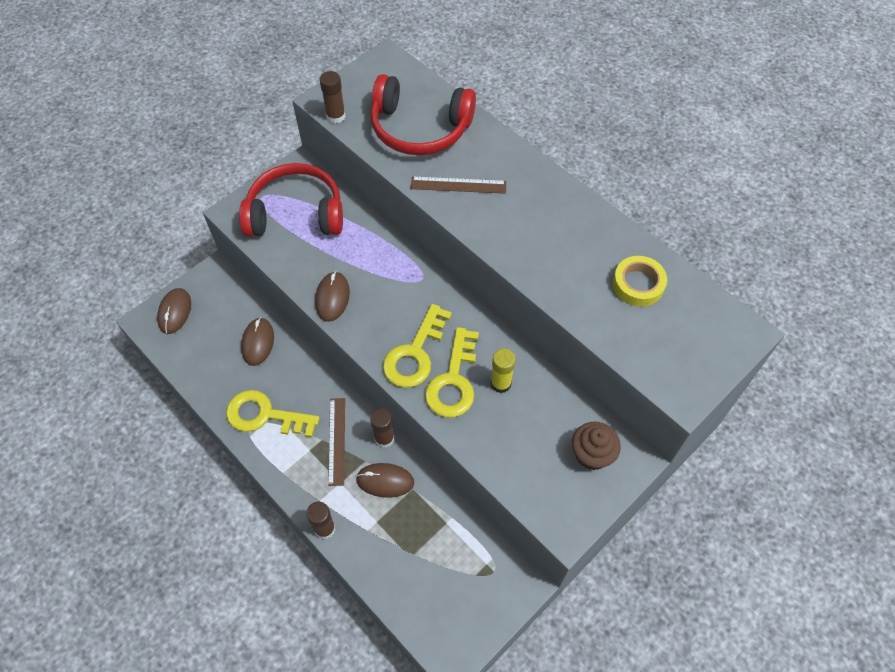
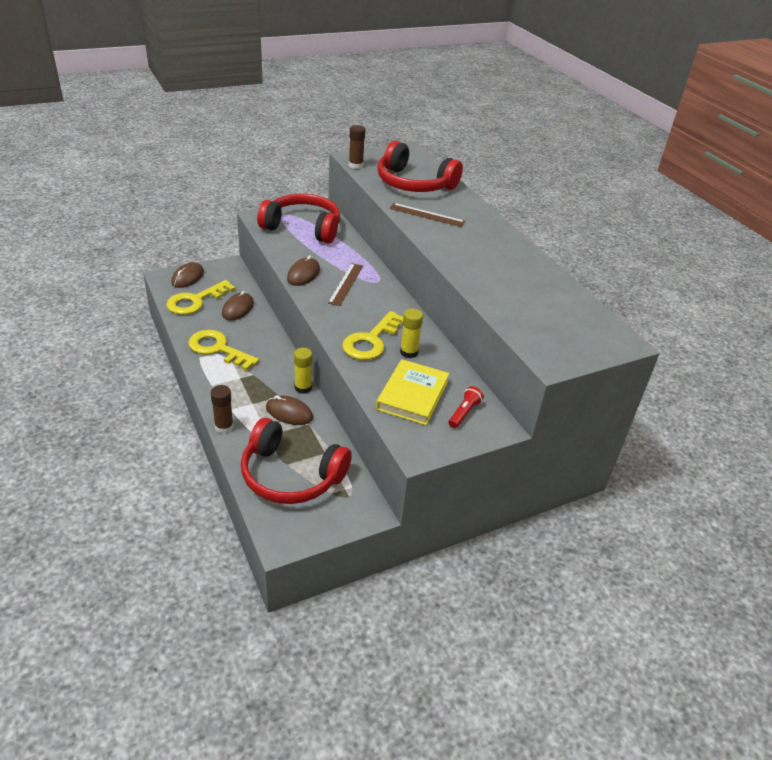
camera: 15 degrees right, 20 degrees down
brown ruler [328,398,345,486] -> brown ruler moved to [328,263,363,306]
brown glue stick [370,408,394,448] -> yellow glue stick [294,348,312,394]
yellow key [383,304,452,388] -> yellow key moved to [166,280,235,315]
brown cupcake [572,422,621,470] -> red flashlight [448,386,484,428]
yellow tape [613,256,667,307] -> none
none -> red headphones [241,418,352,504]
none -> yellow book [376,359,449,425]

